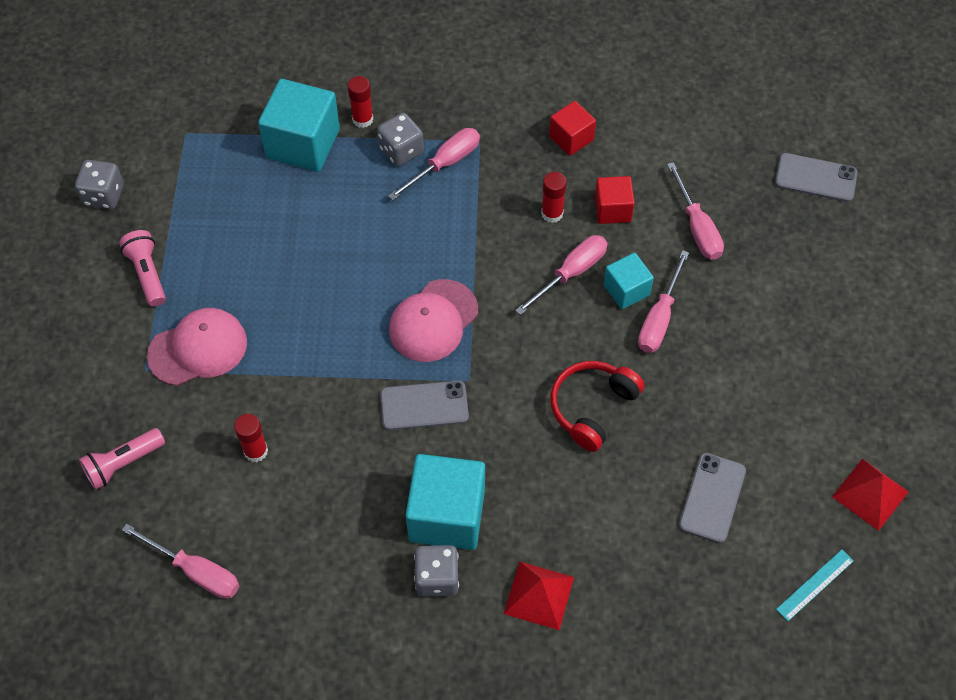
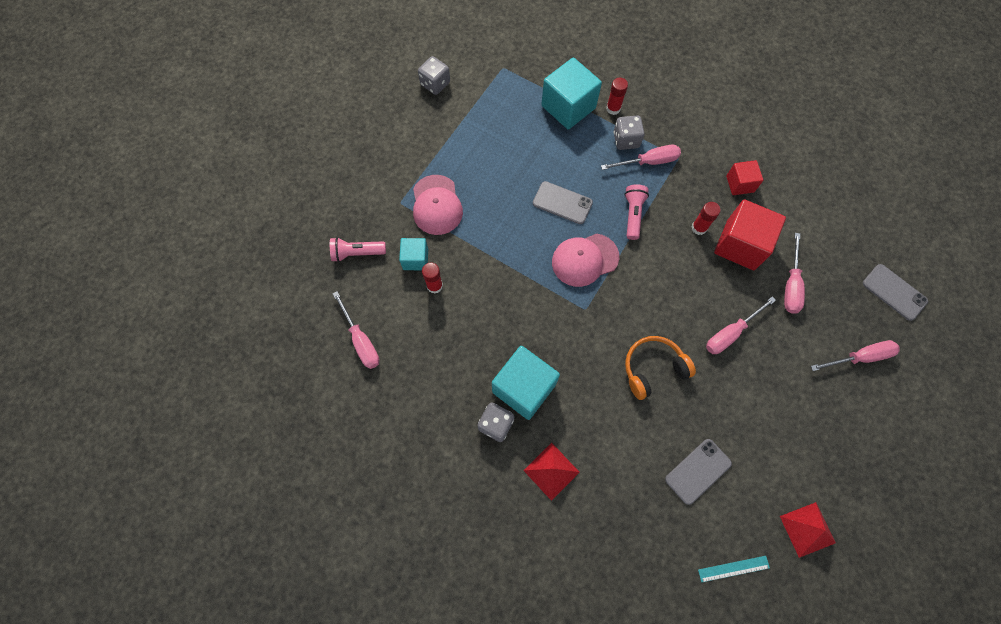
camera: 30 degrees right, 10 degrees up
pink flashlight [119,230,166,307] -> pink flashlight moved to [624,184,649,240]
pink cap [147,308,247,386] -> pink cap turned 75 degrees clockwise [413,175,463,235]
grey phone [380,380,469,430] -> grey phone moved to [533,181,593,224]
pink screwdriver [515,235,607,315] -> pink screwdriver moved to [811,340,900,371]
red headphones [550,361,644,452] -> orange headphones [625,336,696,400]
red cube [595,176,635,224] -> red cube [714,199,786,270], size x1.79
turquoise cube [603,253,654,309] -> turquoise cube moved to [399,238,428,270]

